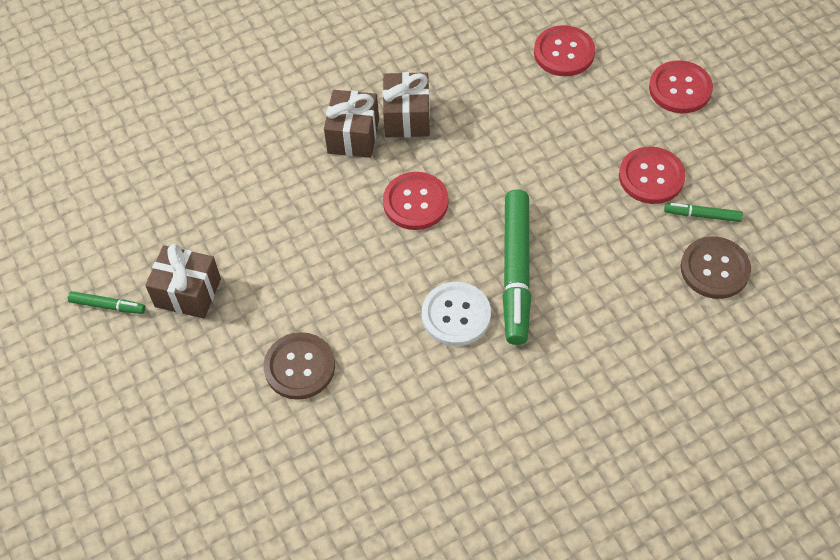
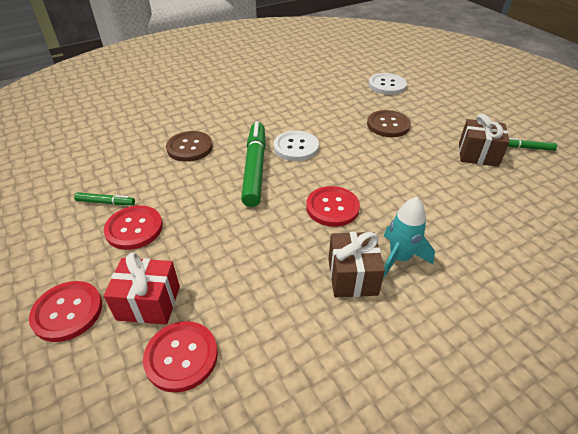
camera: 175 degrees right, 15 degrees down
brown gift [324,90,379,158] -> turquoise rocket [383,197,435,279]
brown button [681,237,751,299] -> brown button moved to [166,131,213,162]
none -> red gift [104,253,180,325]
none -> white button [368,73,407,95]

